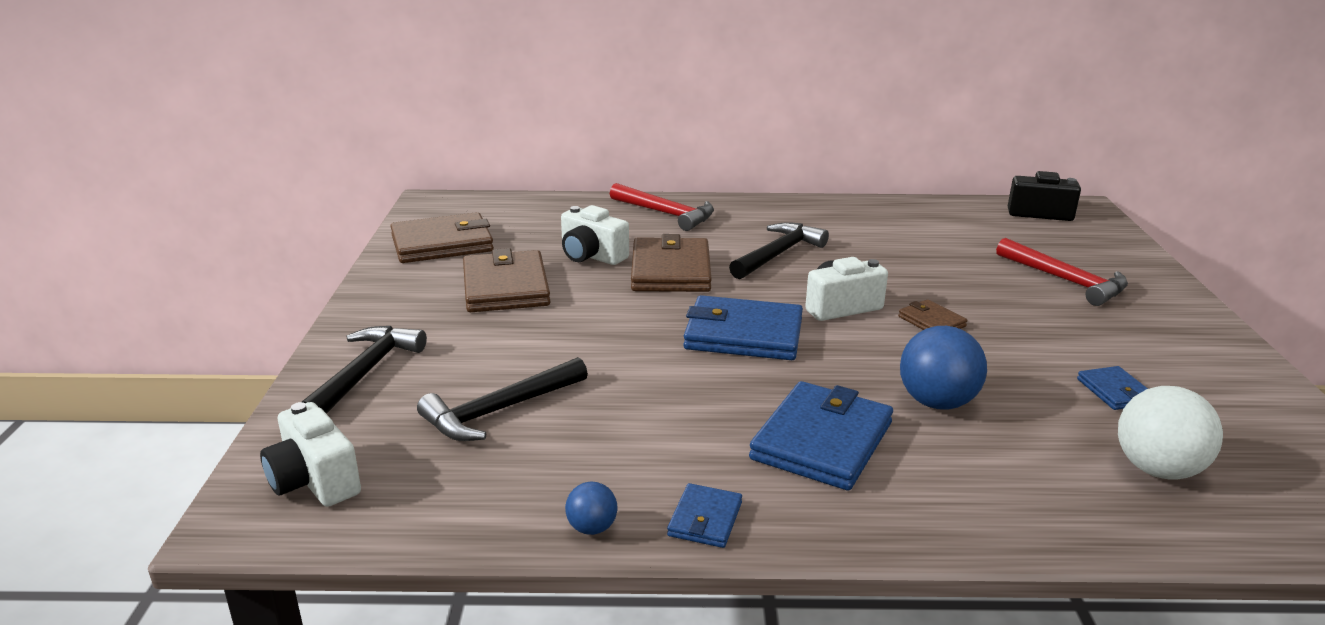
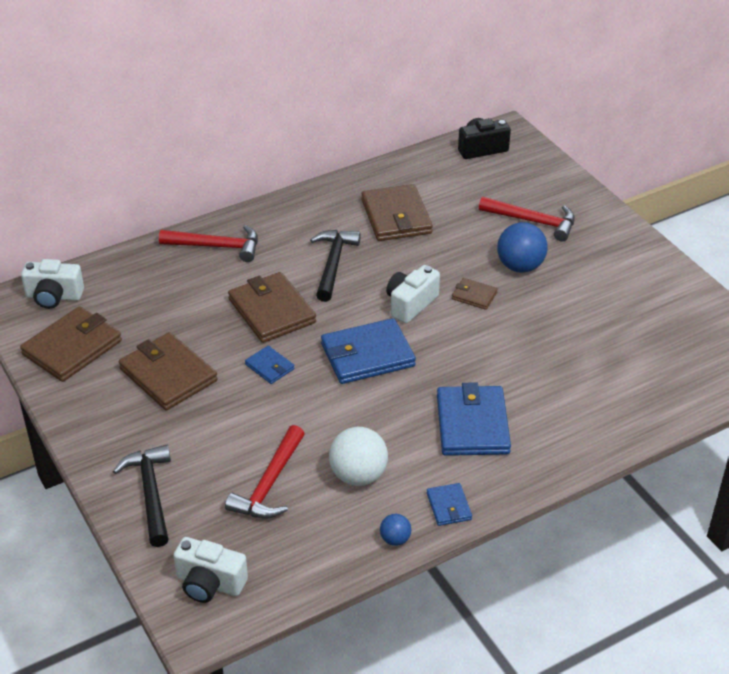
camera: 30 degrees left, 15 degrees up
black hammer [417,357,588,441] -> red hammer [225,425,305,519]
white camera [561,205,629,265] -> white camera moved to [21,259,84,309]
blue ball [900,326,987,409] -> blue ball moved to [497,222,548,273]
blue wallet [1077,366,1148,410] -> blue wallet moved to [245,346,295,384]
white ball [1118,386,1223,480] -> white ball moved to [329,427,388,486]
none -> brown wallet [361,184,433,241]

